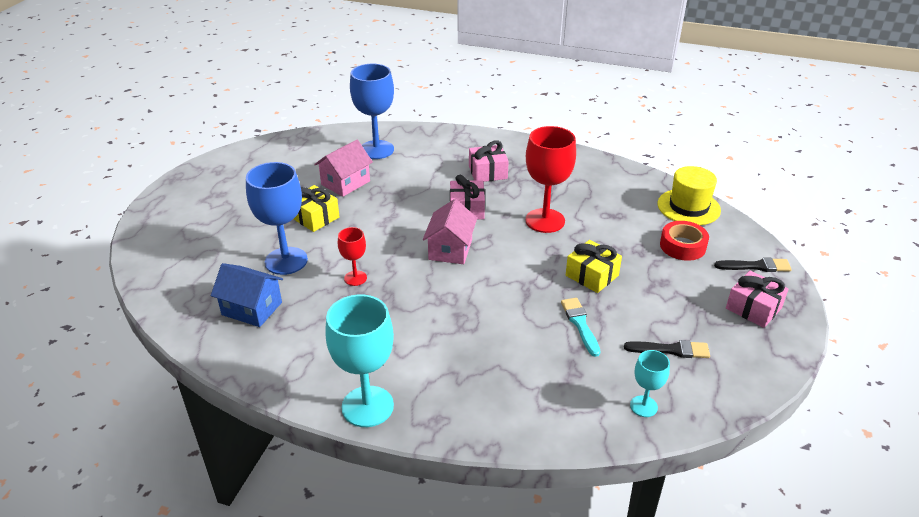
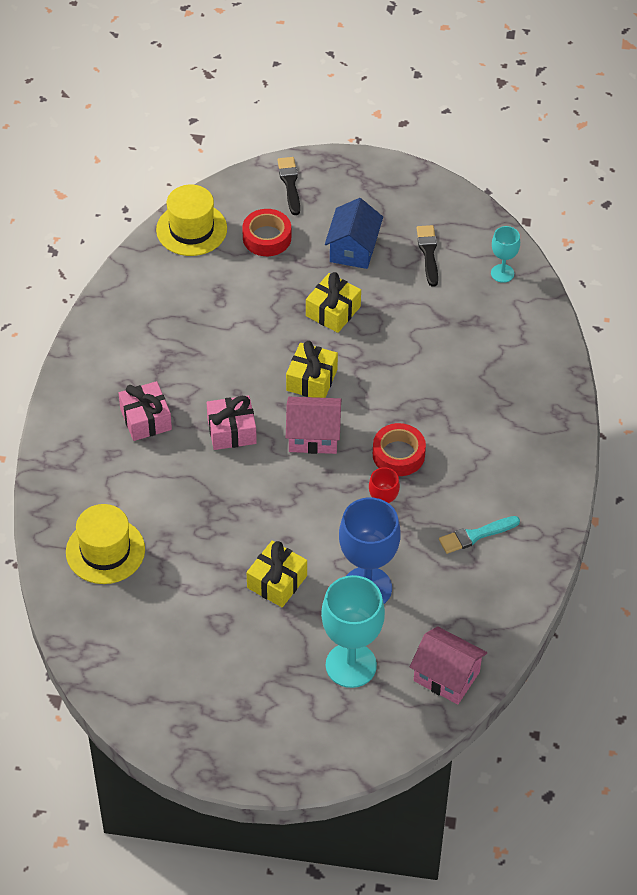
camera: 100 degrees left, 15 degrees up
blue house [211,263,283,327] -> blue house moved to [325,198,383,269]
pink house [314,140,373,197] -> pink house moved to [410,626,487,704]
turquoise goblet [325,294,394,427] -> turquoise goblet moved to [321,575,385,688]
blue goblet [350,64,394,159] -> yellow hat [66,504,145,584]
red goblet [525,126,576,233] -> none
turquoise brush [561,298,601,357] -> turquoise brush moved to [439,516,520,554]
pink gift [726,271,789,328] -> none
none -> yellow gift [286,341,338,398]
none -> red tape [373,423,426,476]

